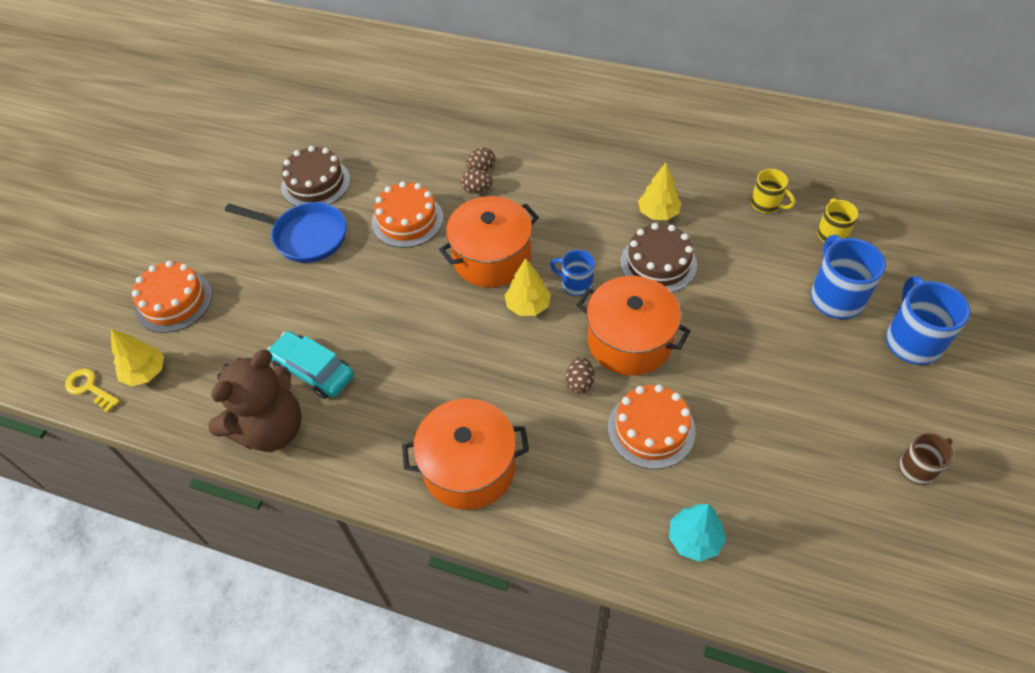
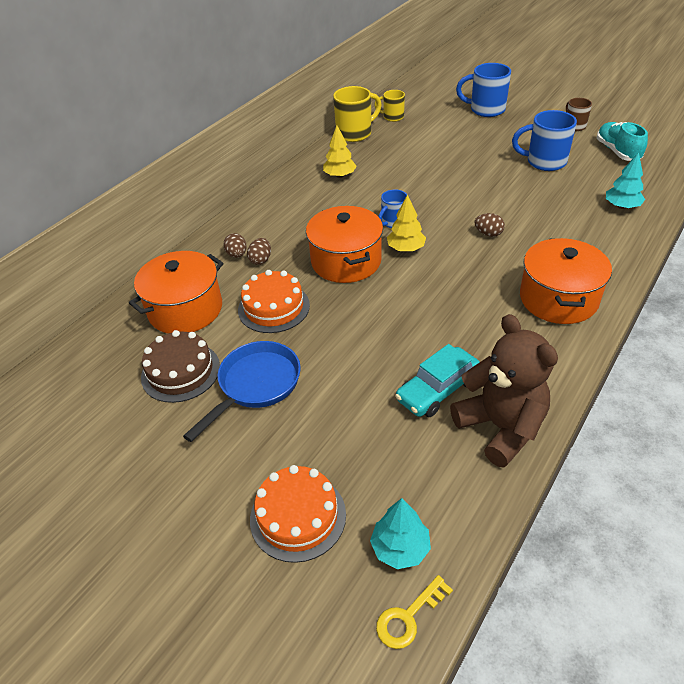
camera: 75 degrees left, 10 degrees down
yellow tree [111,329,164,386] -> turquoise tree [370,498,431,569]
orange pot [577,276,691,376] -> orange pot moved to [129,251,223,334]
orange cake [608,384,696,469] -> none
brown cake [621,223,697,293] -> none
yellow mug [751,169,795,213] -> yellow mug [333,86,382,142], size x1.68
blue mug [811,235,886,319] -> blue mug moved to [512,110,577,171]
none -> turquoise shoe [596,122,648,161]

